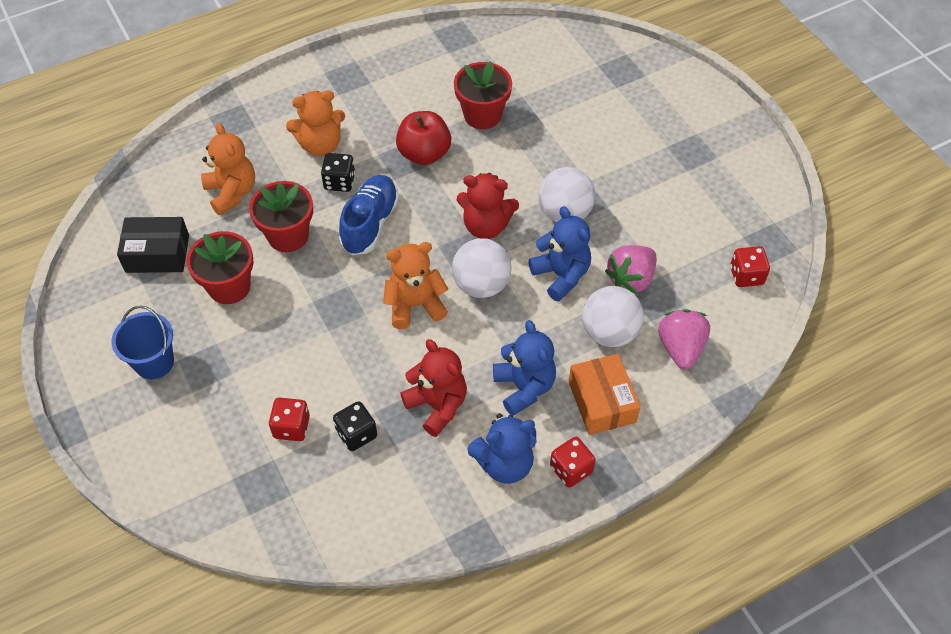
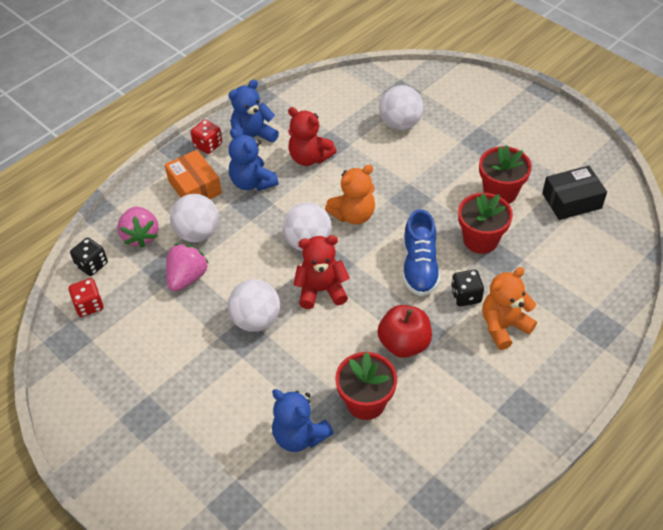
camera: 165 degrees right, 5 degrees down
blue bucket [111,306,174,379] -> none
orange teddy bear [201,123,255,215] -> none
red dice [269,398,310,441] -> white ball [379,85,424,130]
black dice [333,401,377,451] -> black dice moved to [70,238,108,276]
blue teddy bear [528,206,591,301] -> blue teddy bear moved to [272,389,334,452]

